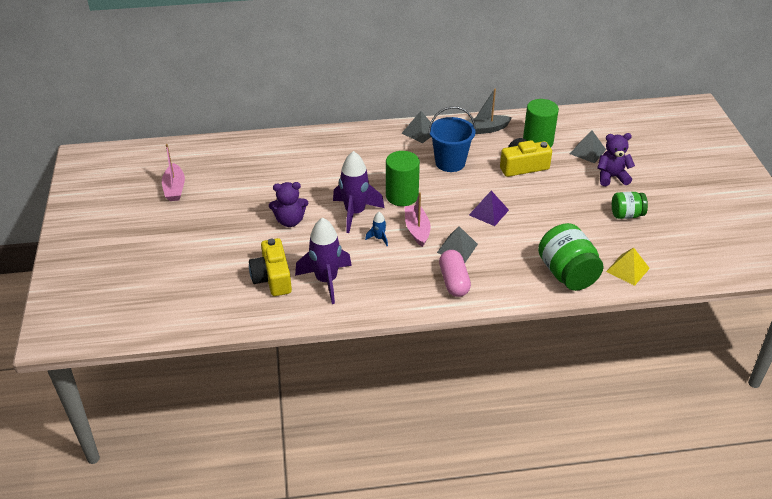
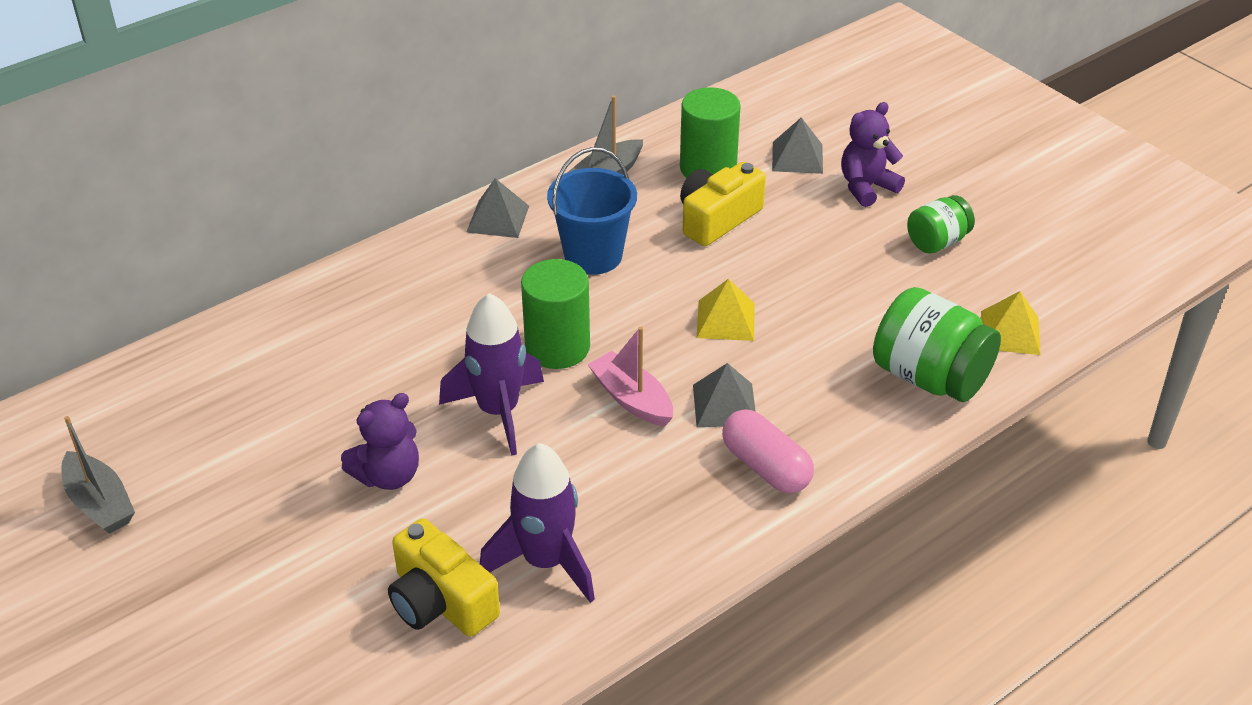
camera: 30 degrees left, 0 degrees up
pink boat [162,144,185,201] -> grey boat [61,416,135,534]
blue rocket [365,212,388,246] -> none
purple pyramid [469,191,509,226] -> yellow pyramid [697,279,755,341]

